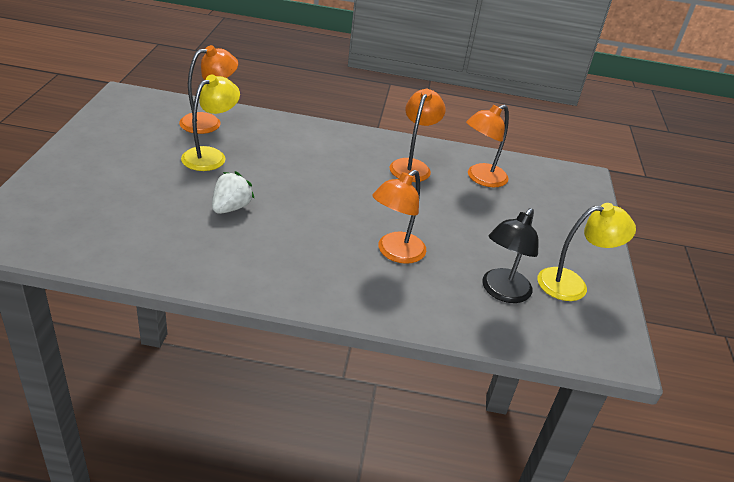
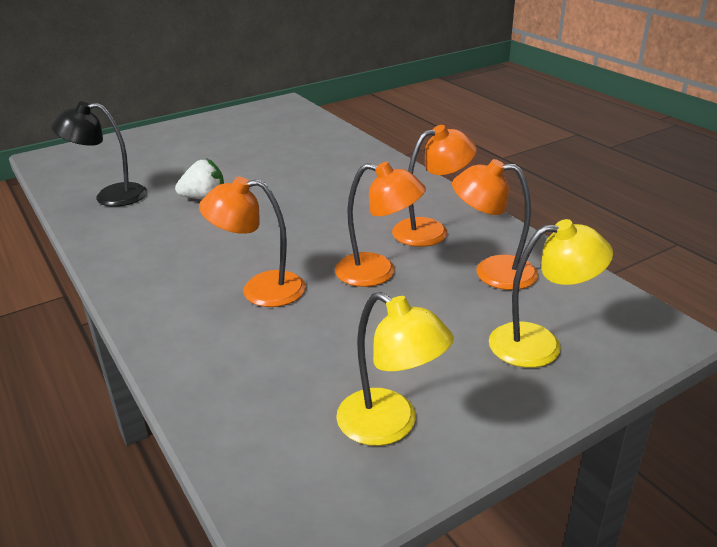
camera: 55 degrees right, 5 degrees down
orange lamp [179,45,238,134] -> orange lamp moved to [335,162,426,287]
yellow lamp [181,75,240,171] -> yellow lamp moved to [489,219,613,368]
black lamp [482,208,539,303] -> black lamp moved to [51,101,147,207]

